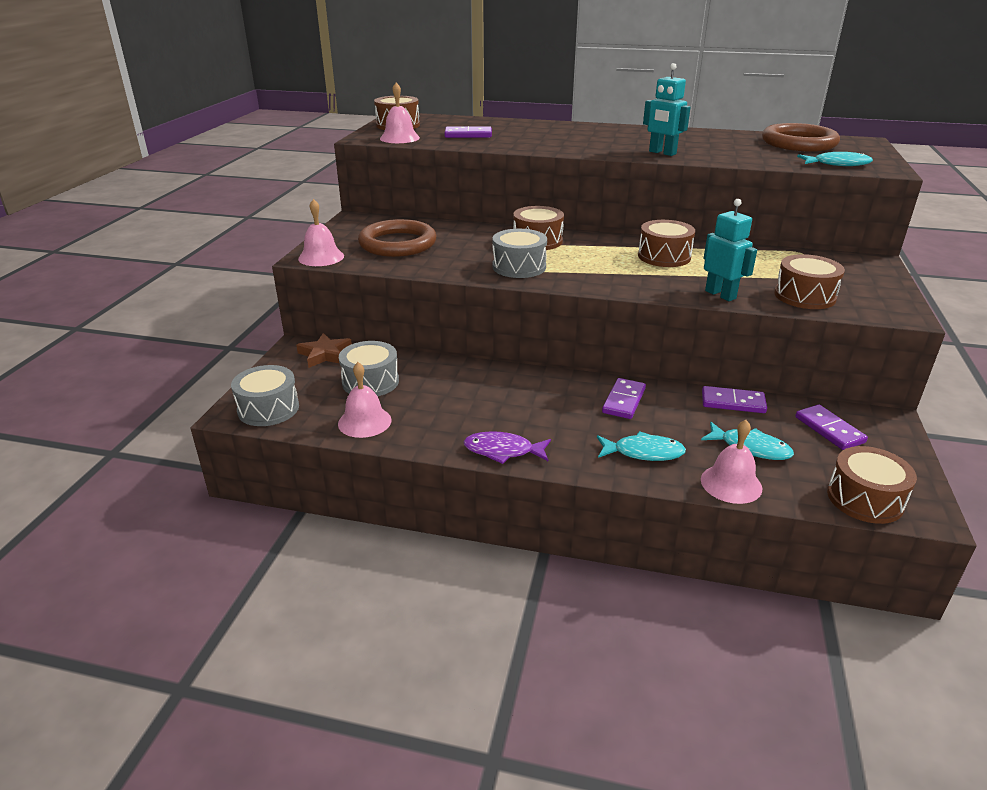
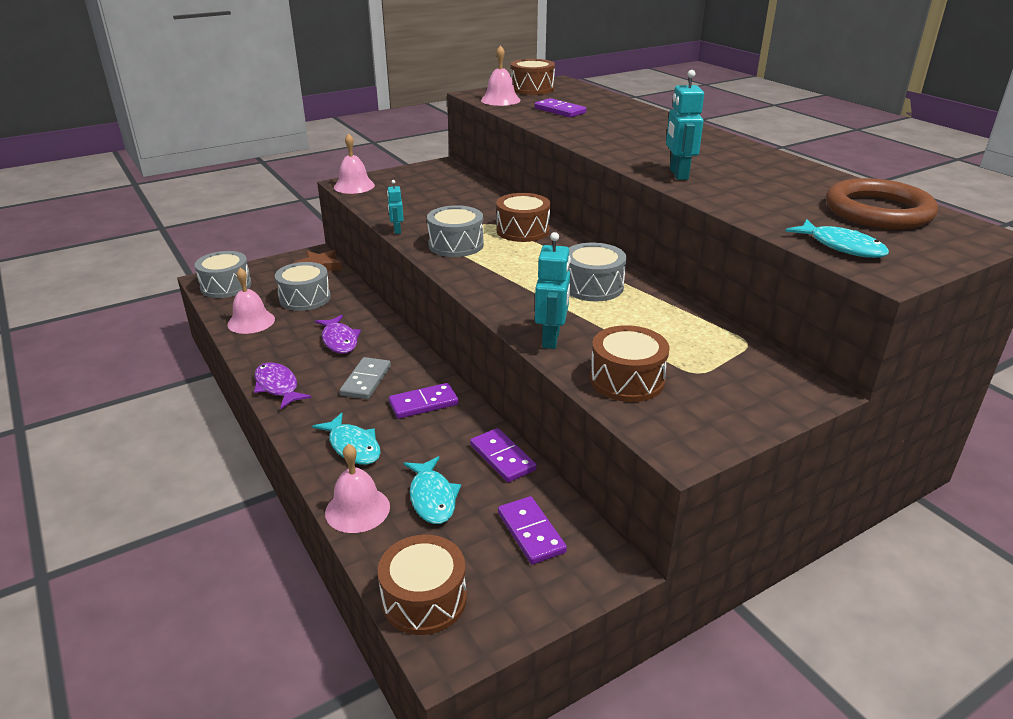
camera: 45 degrees right, 0 degrees up
brown ring [358,219,436,257] -> none
brown drum [638,220,695,267] -> grey drum [569,242,627,301]
purple domino [795,405,868,450] -> purple domino turned 45 degrees counterclockwise [498,496,567,564]
none -> purple fish [315,315,361,354]
none -> grey domino [340,357,391,399]
none -> turquoise robot [387,180,404,234]

